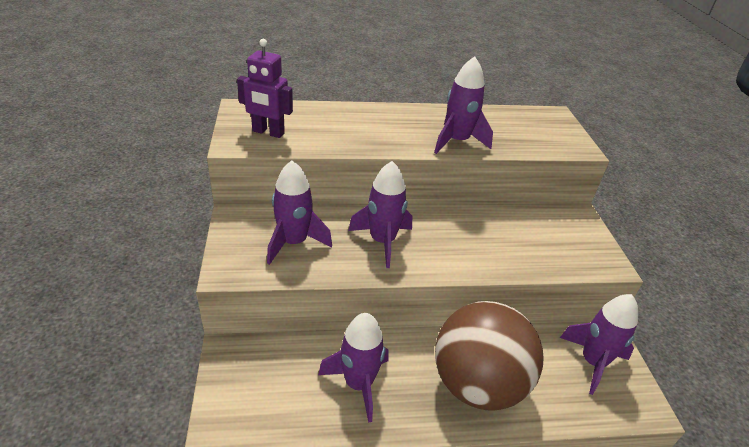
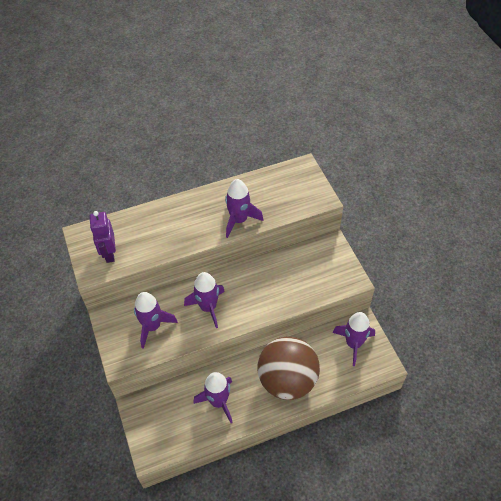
camera: 10 degrees left, 15 degrees up
purple robot [237,39,293,138] -> purple robot turned 75 degrees clockwise [89,211,116,263]

